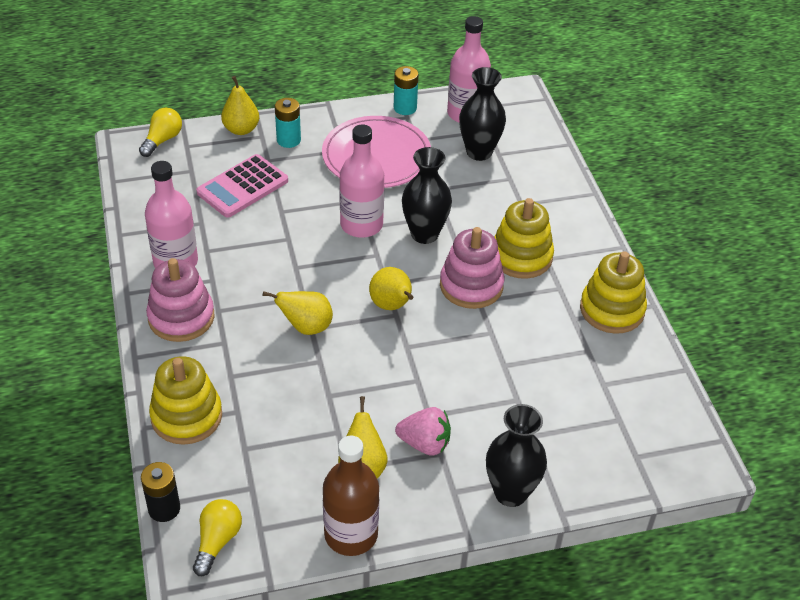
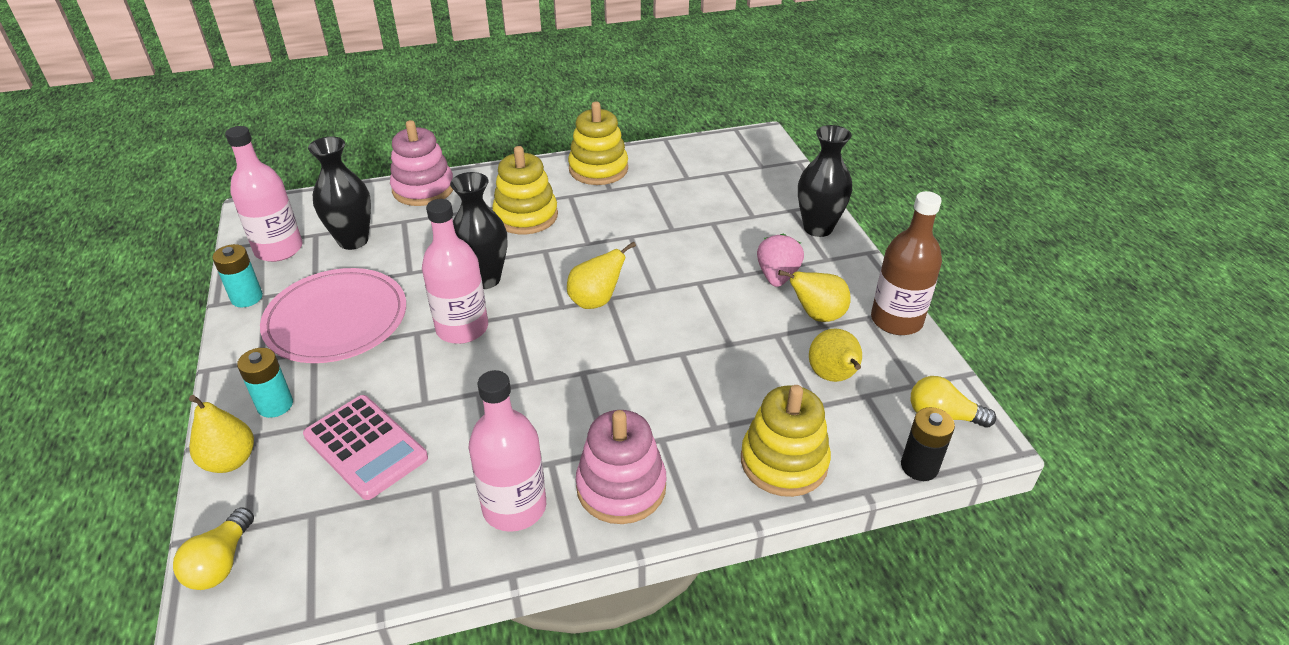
camera: 90 degrees left, 5 degrees down
yellow light bulb [139,108,182,157] -> yellow light bulb turned 105 degrees counterclockwise [173,507,254,590]
yellow pear [263,291,333,335] -> yellow pear moved to [809,328,862,382]
pink stacking toy [440,227,504,309] -> pink stacking toy moved to [390,120,453,206]

